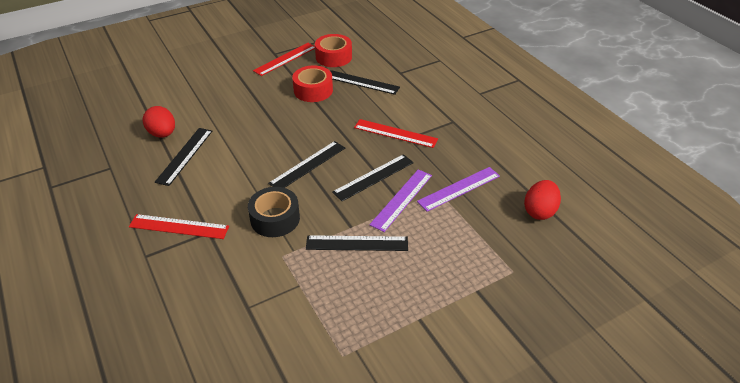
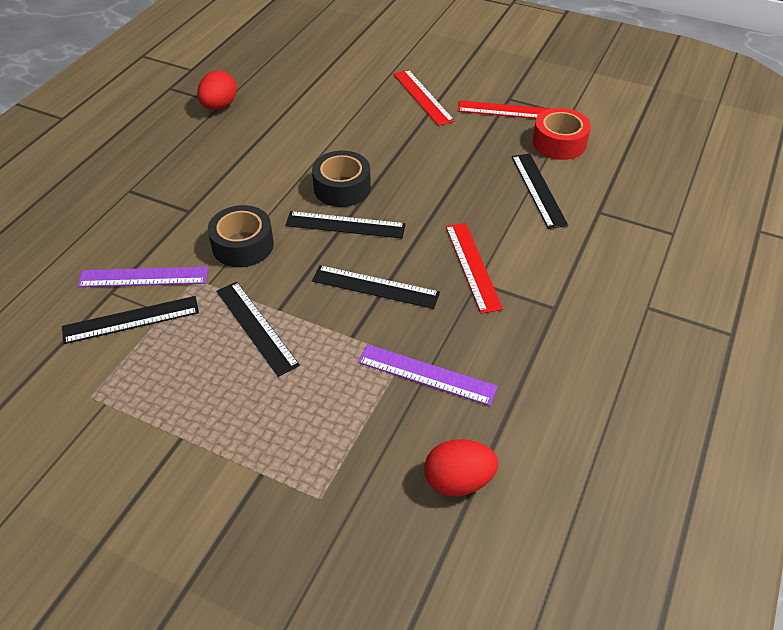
camera: 55 degrees right, 5 degrees up
red ruler [129,214,229,239] -> red ruler moved to [393,70,455,126]
red egg [143,106,175,138] -> red egg moved to [197,70,237,110]
black ruler [155,128,212,186] -> black ruler moved to [62,296,199,344]
red tape [292,65,333,102] -> none
purple ruler [369,169,432,232] -> purple ruler moved to [77,267,208,287]
none -> black tape [312,151,371,207]

